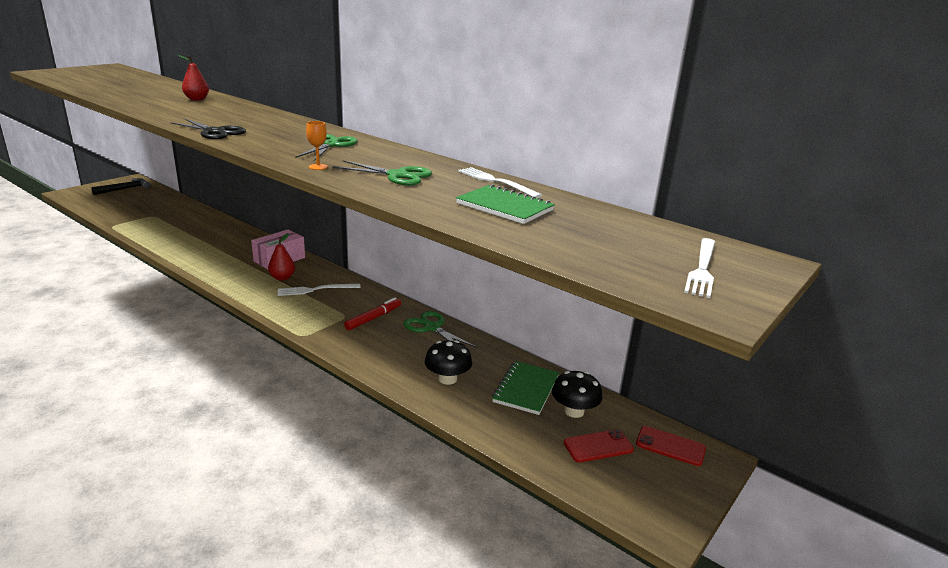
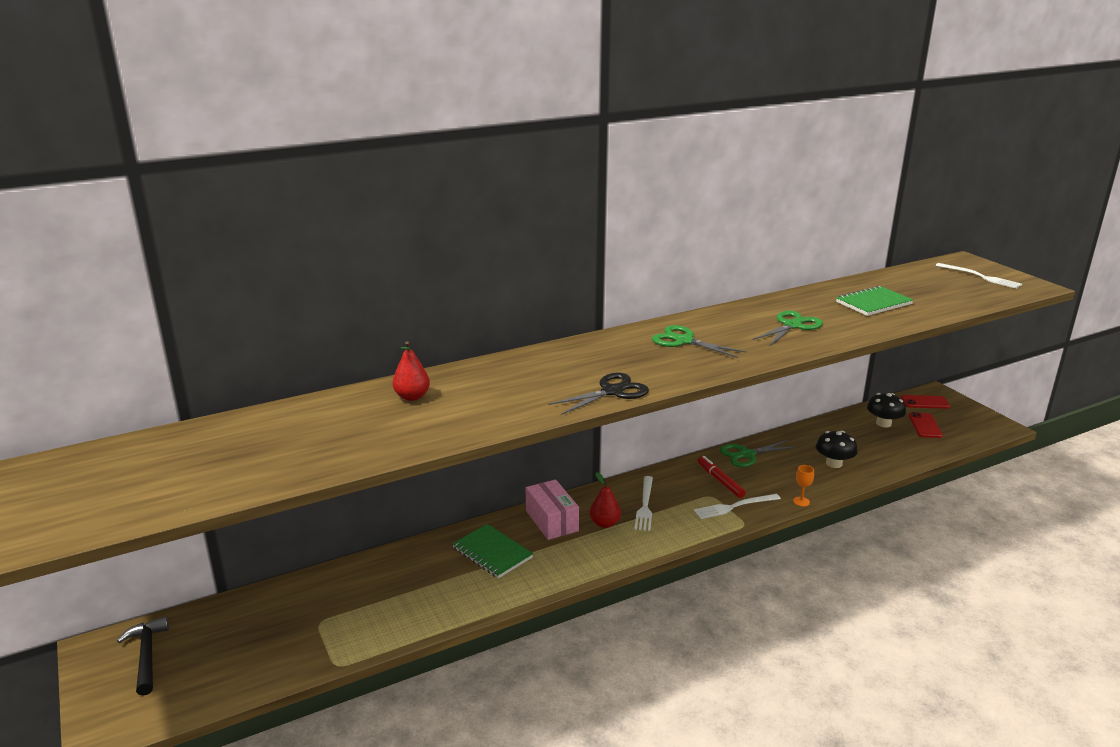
camera: 65 degrees left, 0 degrees up
orange goblet [306,121,328,170] -> orange goblet moved to [793,465,814,507]
white fork [459,167,542,198] -> white fork moved to [694,494,781,519]
green notebook [492,361,559,415] -> green notebook moved to [452,524,533,579]
red phone [636,426,706,466] -> red phone turned 45 degrees clockwise [901,395,950,409]

